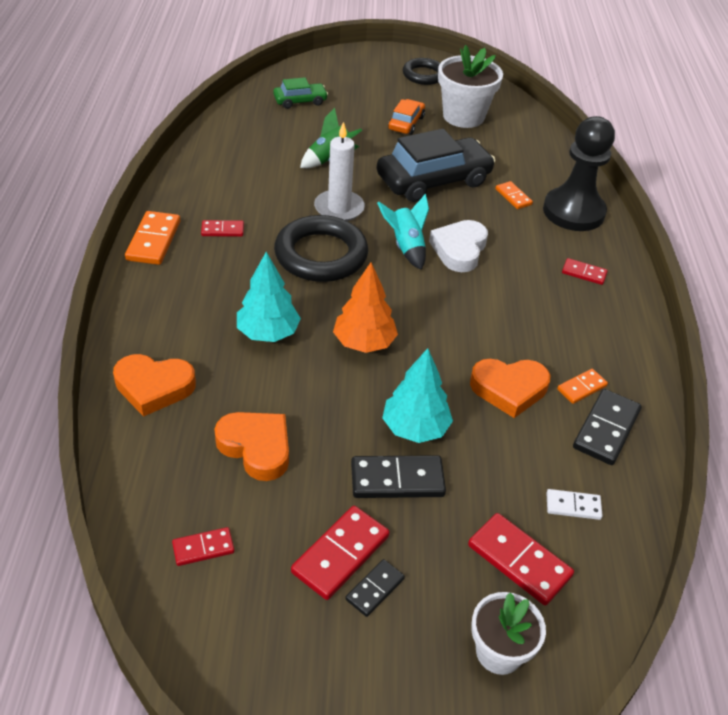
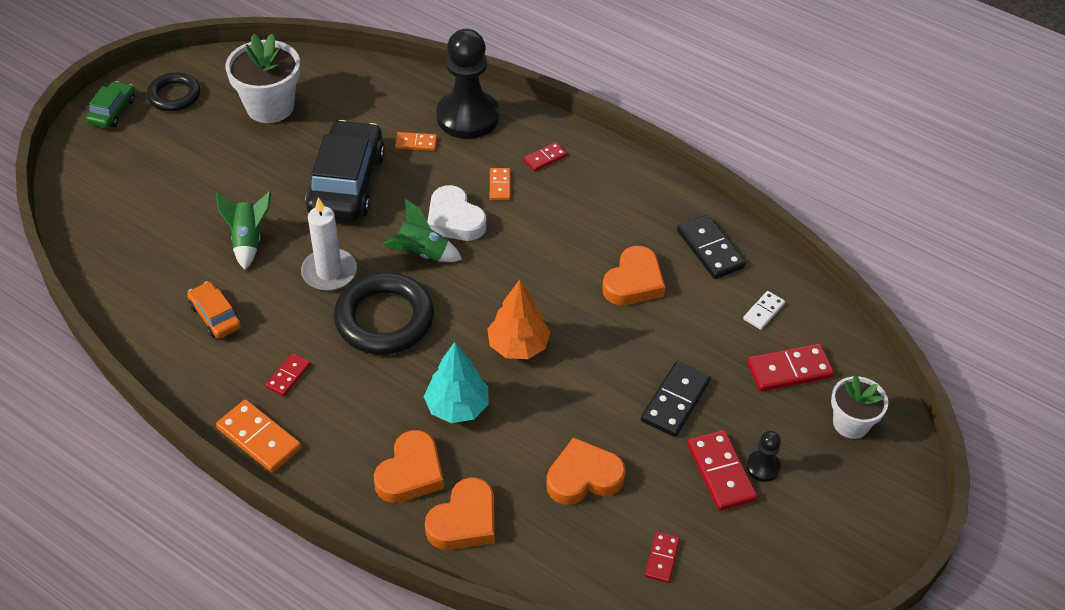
camera: 55 degrees left, 5 degrees up
green car [273,77,328,109] -> green car moved to [86,81,135,128]
black domino [345,559,405,617] -> black pawn [746,431,781,482]
turquoise rocket [377,194,429,270] -> green rocket [383,199,462,262]
turquoise tree [382,348,453,443] -> none
orange car [388,99,425,135] -> orange car moved to [187,281,241,339]
orange domino [557,369,608,404] -> orange domino moved to [490,168,510,200]
none -> orange heart [374,430,444,503]

